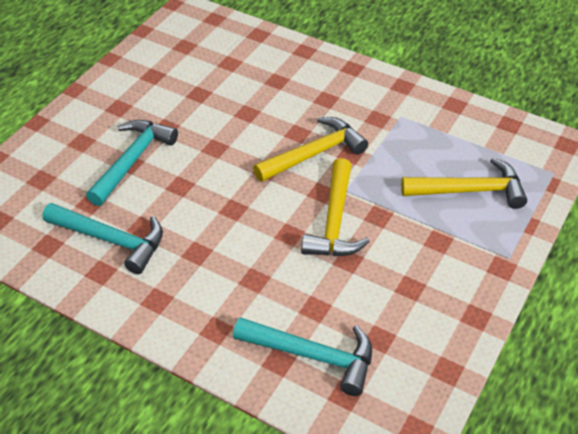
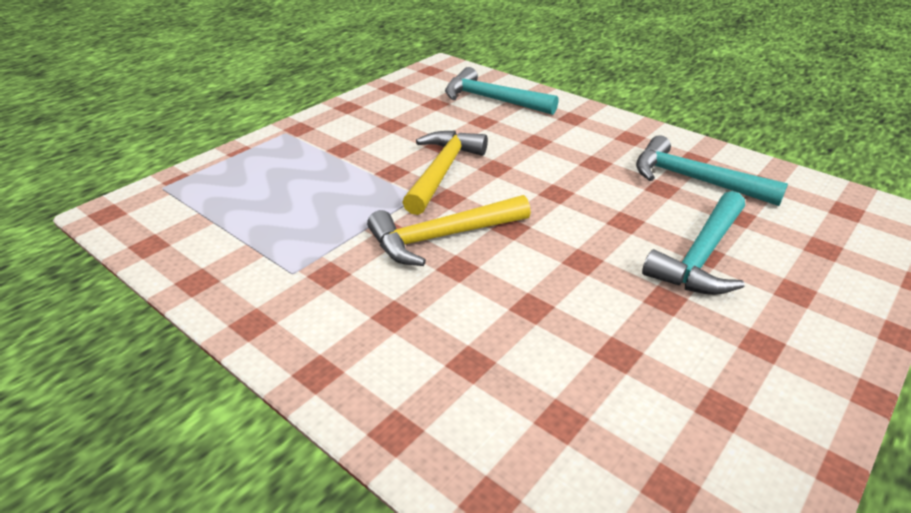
camera: 170 degrees left, 10 degrees down
yellow hammer [401,158,527,209] -> none

